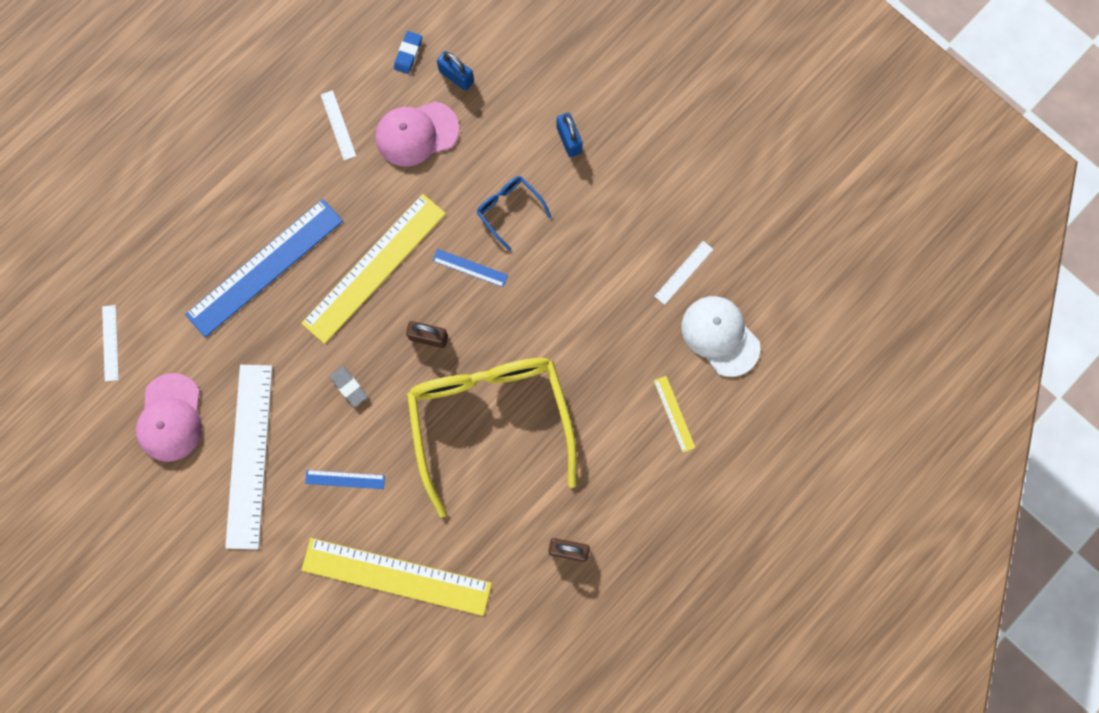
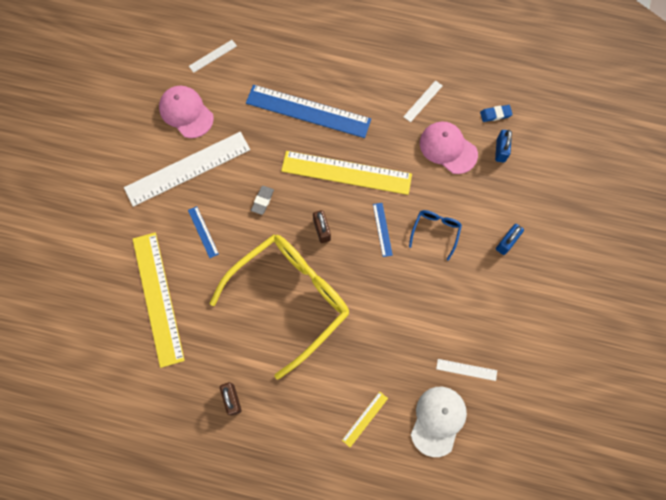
camera: 60 degrees right, 5 degrees down
pink cap [136,373,202,462] -> pink cap turned 75 degrees clockwise [159,86,214,138]

